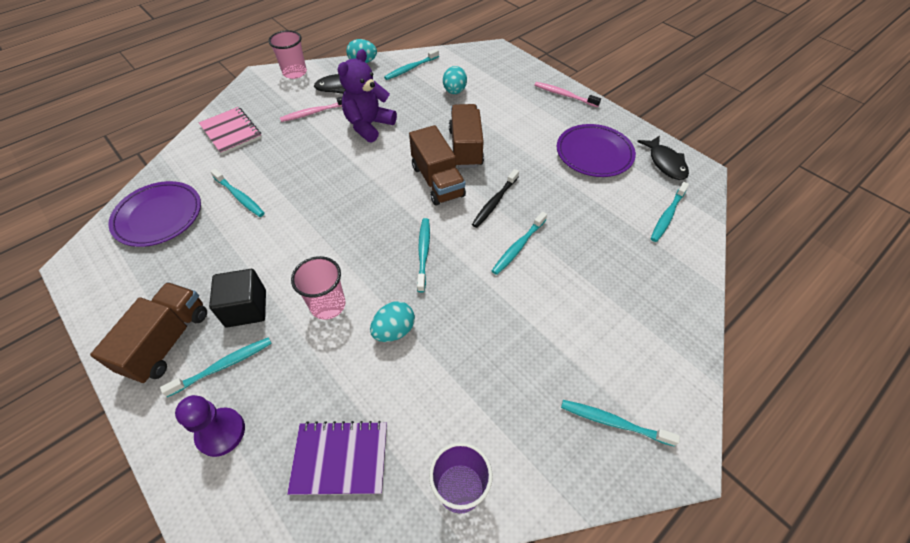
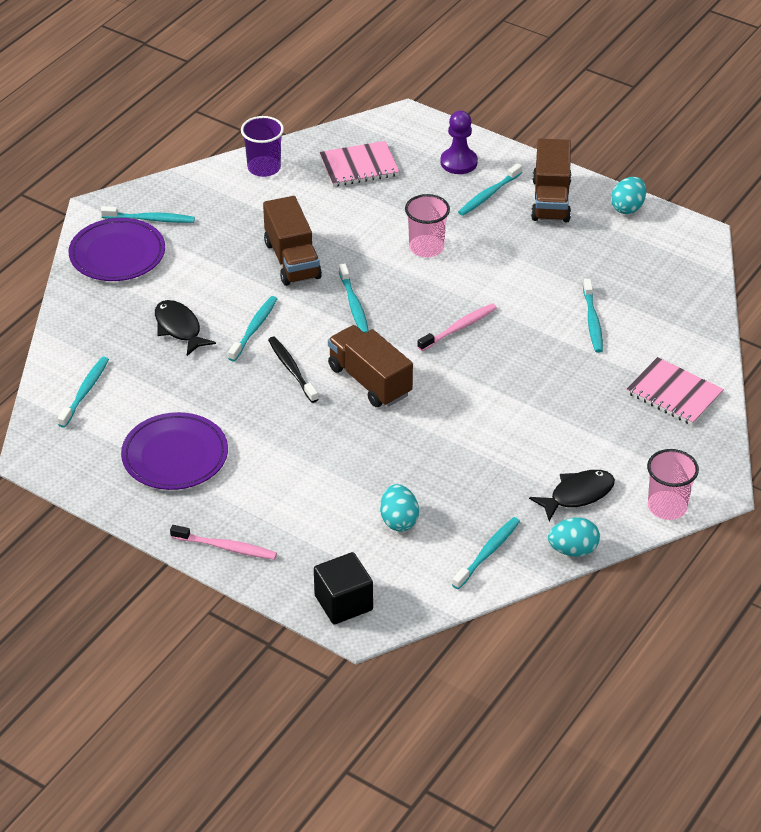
camera: 165 degrees right, 10 degrees down
purple plate [108,181,201,247] -> purple plate moved to [68,218,165,281]
black cube [209,269,266,327] -> black cube moved to [314,552,373,624]
turquoise toothbrush [210,169,265,217] -> turquoise toothbrush turned 120 degrees counterclockwise [583,279,603,353]
pink toothbrush [280,96,343,122] -> pink toothbrush moved to [417,303,497,351]
purple notebook [287,421,387,495] -> pink notebook [319,141,400,187]
purple teddy bear [338,49,397,143] -> none
turquoise egg [370,301,415,342] -> turquoise egg moved to [611,177,646,214]
brown truck [449,104,484,168] -> brown truck moved to [263,196,322,286]
black toothbrush [472,169,519,228] -> black toothbrush turned 45 degrees counterclockwise [268,337,318,403]
black fish [637,135,689,180] -> black fish moved to [155,300,216,356]

